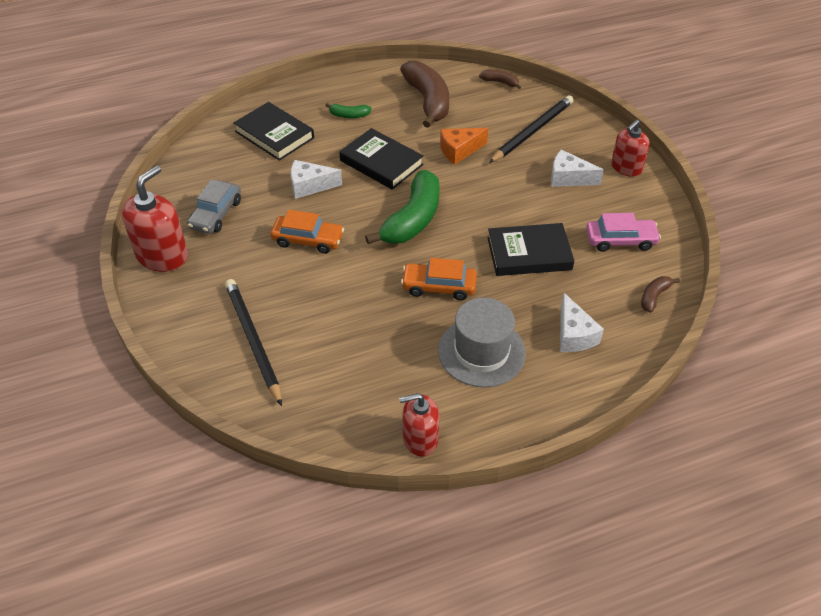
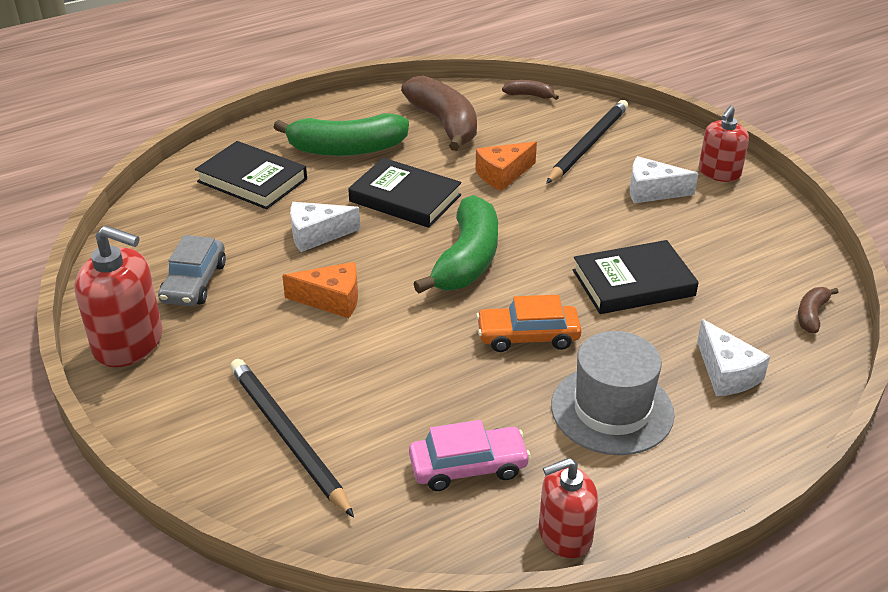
camera: 10 degrees left, 10 degrees down
red soap dispenser [121,165,188,272] -> red soap dispenser turned 90 degrees clockwise [74,225,163,367]
orange car [271,210,344,254] -> orange cheese [282,262,358,318]
green banana [325,103,372,118] -> green banana [273,113,409,156], size x2.19
pink car [586,213,661,252] -> pink car moved to [409,420,531,491]

